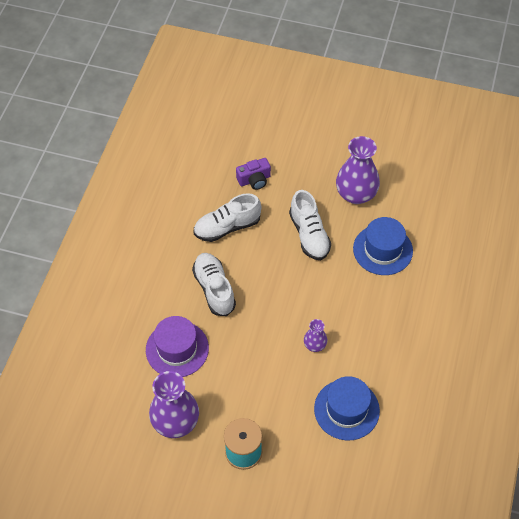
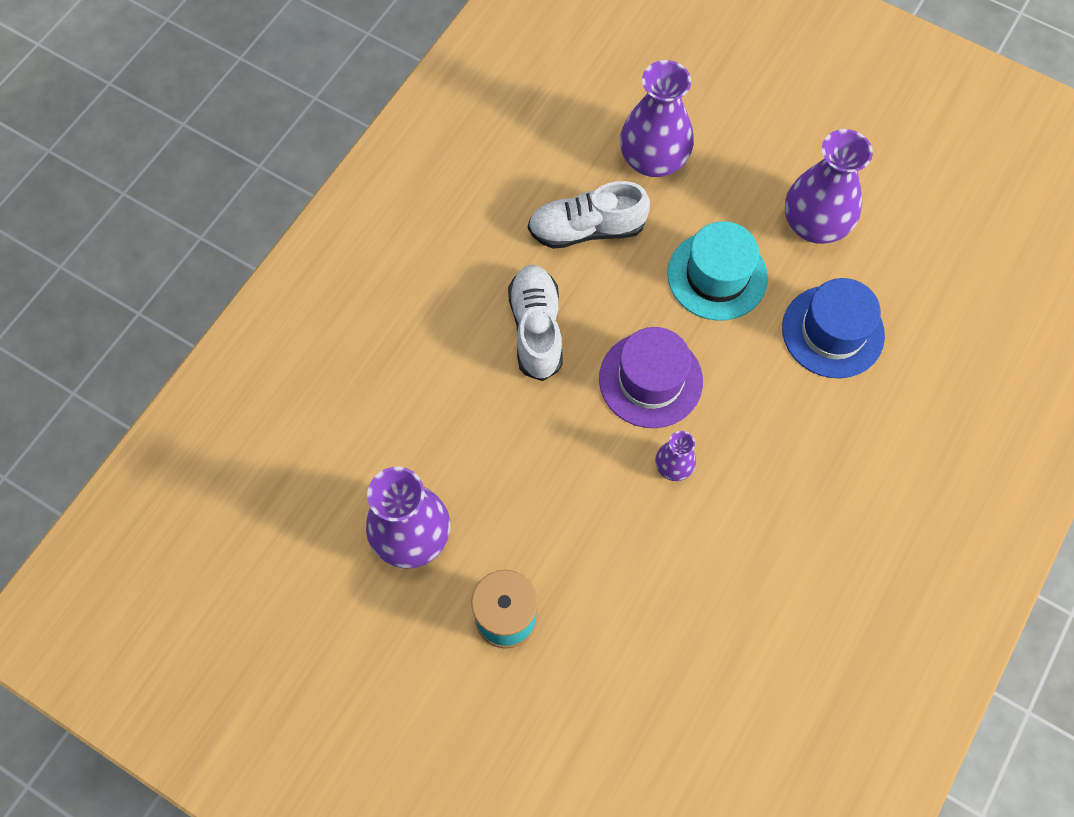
camera: 15 degrees right, 10 degrees up
purple hat [146,316,209,377] -> purple hat moved to [599,327,703,428]
purple camera [236,158,271,190] -> purple vase [620,60,694,177]
white shoe [289,190,331,260] -> turquoise hat [667,221,768,321]
blue hat [314,376,380,440] -> none

